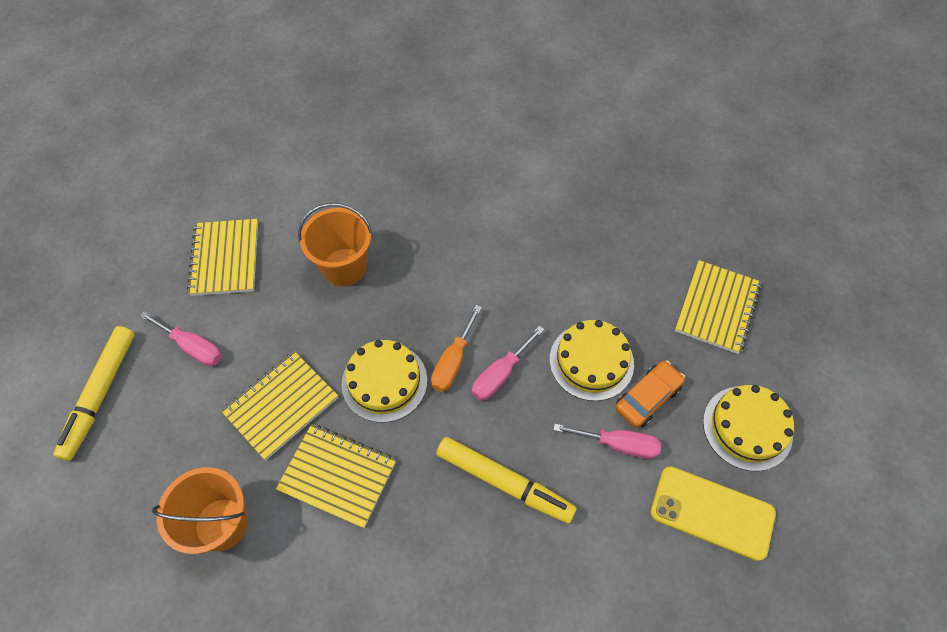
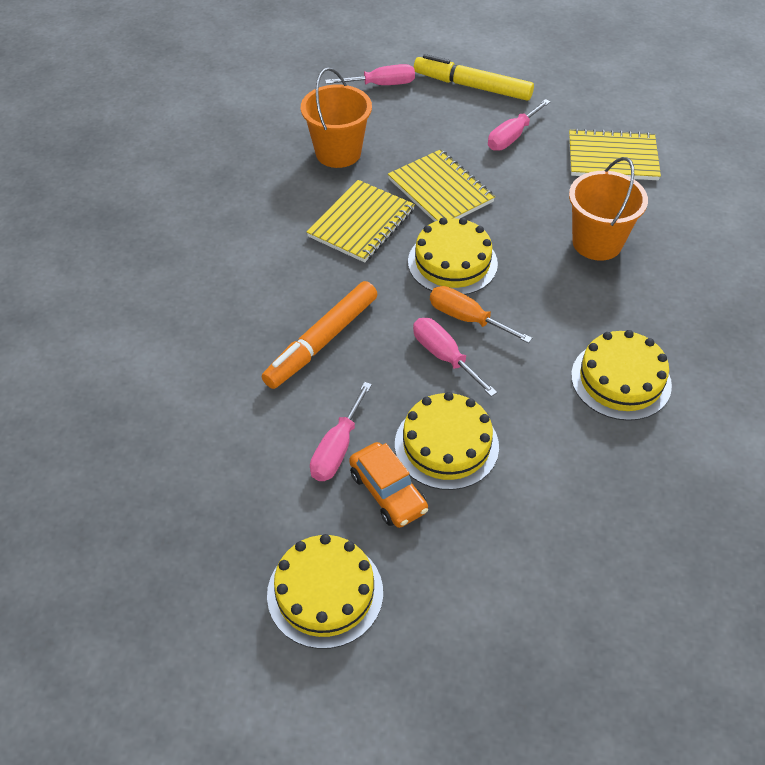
camera: 100 degrees right, 10 degrees down
yellow marker [437,437,577,523] -> orange marker [262,281,378,389]
yellow phone [651,466,776,561] -> none
yellow notebook [675,260,761,354] -> none
none -> pink screwdriver [325,64,415,85]
none -> yellow cake [571,330,672,421]

